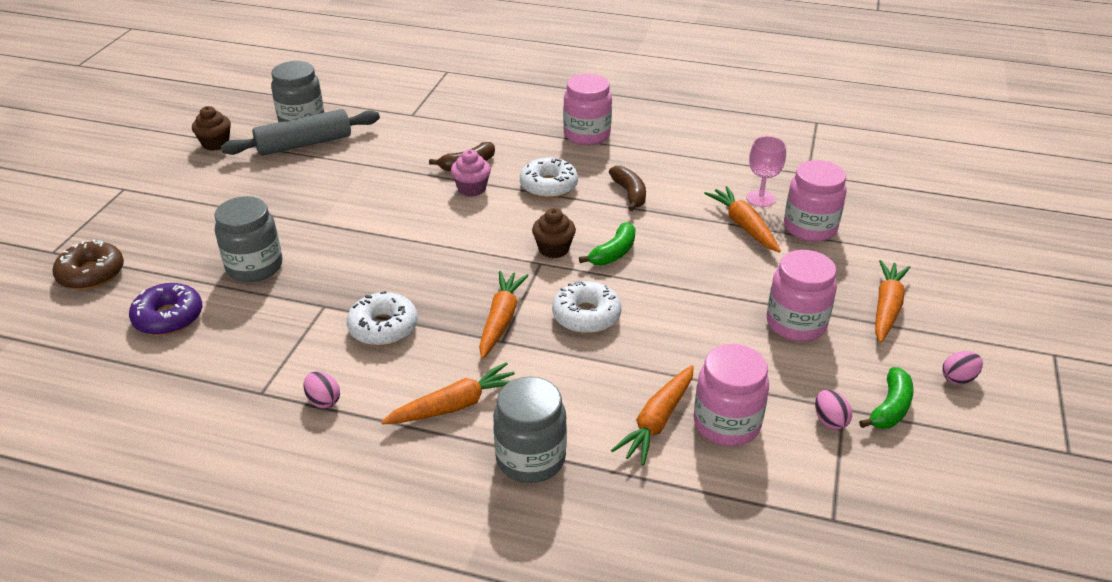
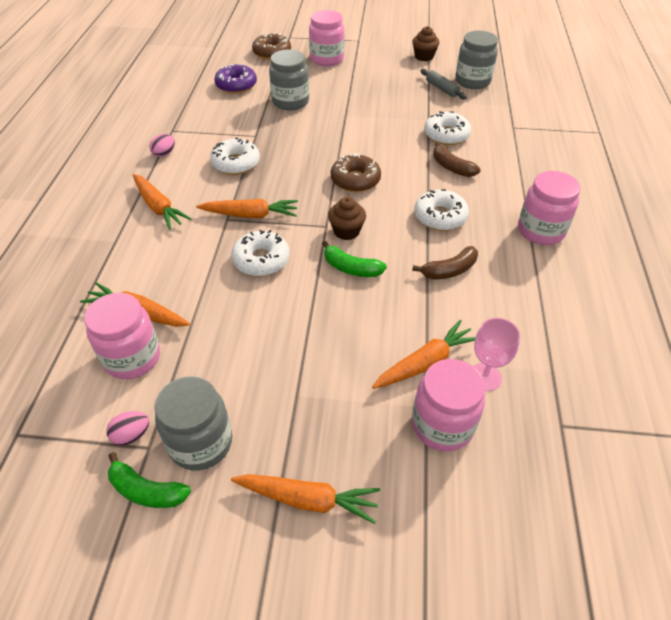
camera: 80 degrees right, 10 degrees up
grey rolling pin [221,109,380,156] -> grey rolling pin [420,69,467,99], size x0.55
pink cupcake [451,150,491,197] -> none
grey jar [493,377,567,483] -> grey jar moved to [154,376,232,471]
pink jar [767,250,837,342] -> pink jar moved to [309,10,345,66]
pink egg [942,351,983,385] -> none
none -> brown donut [331,153,381,192]
none -> white donut [424,111,471,145]

